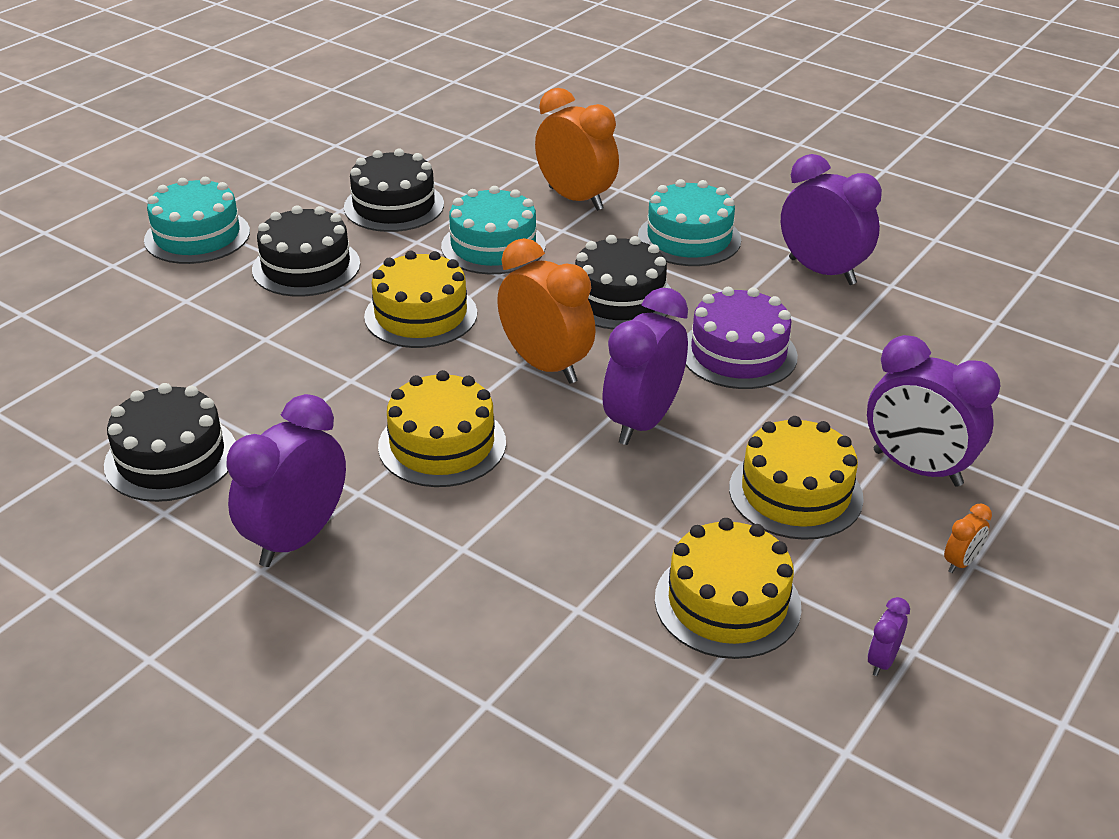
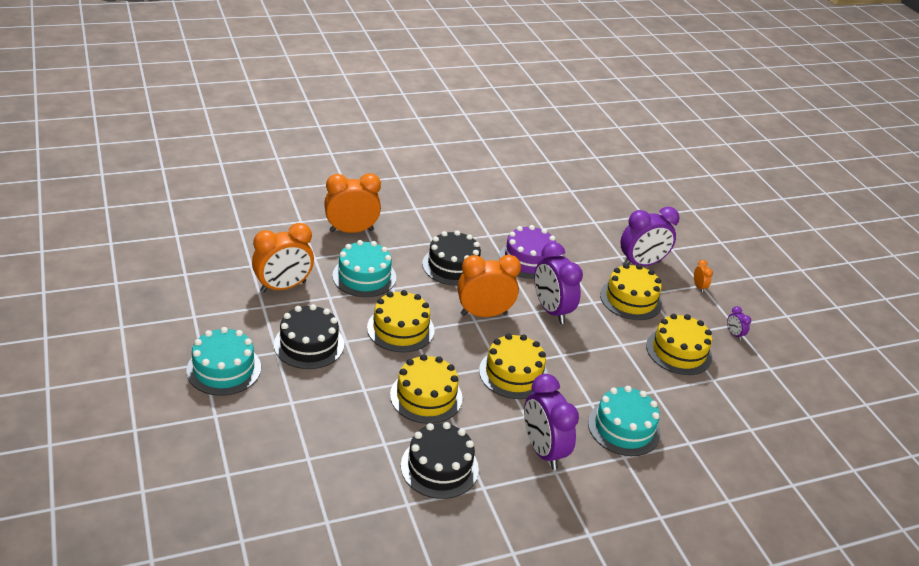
camera: 60 degrees left, 0 degrees up
black cake [344,148,444,232] -> orange clock [252,223,314,293]
turquoise cake [638,179,741,266] -> turquoise cake moved to [588,386,661,456]
purple clock [781,154,882,285] -> none
none -> yellow cake [390,354,463,424]

